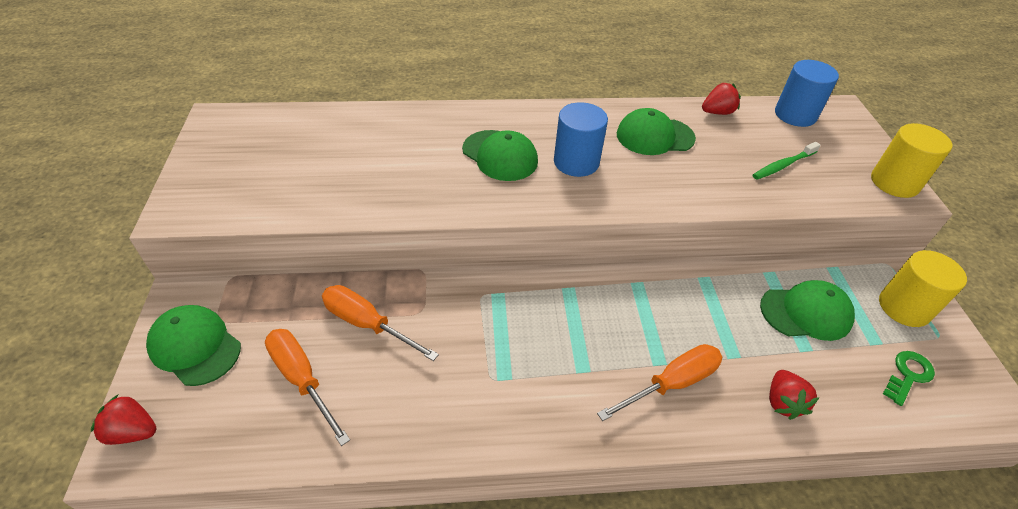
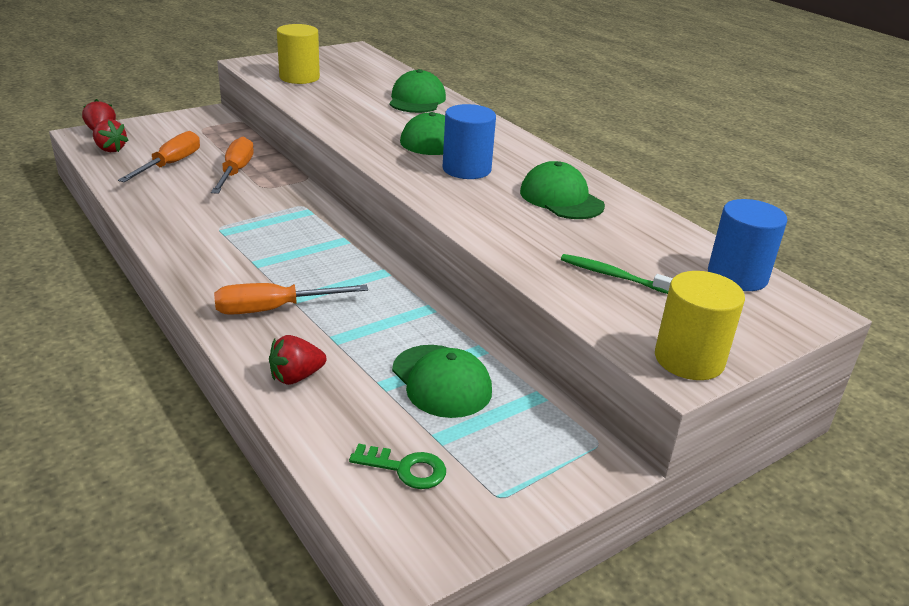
camera: 60 degrees right, 15 degrees down
green cap [146,305,241,386] -> green cap moved to [389,69,446,113]
orange screwdriver [597,344,723,421] -> orange screwdriver turned 135 degrees clockwise [214,283,368,315]
red strawberry [702,82,741,115] -> red strawberry moved to [93,119,129,152]
yellow cylinder [879,250,967,327] -> yellow cylinder moved to [277,24,320,84]

